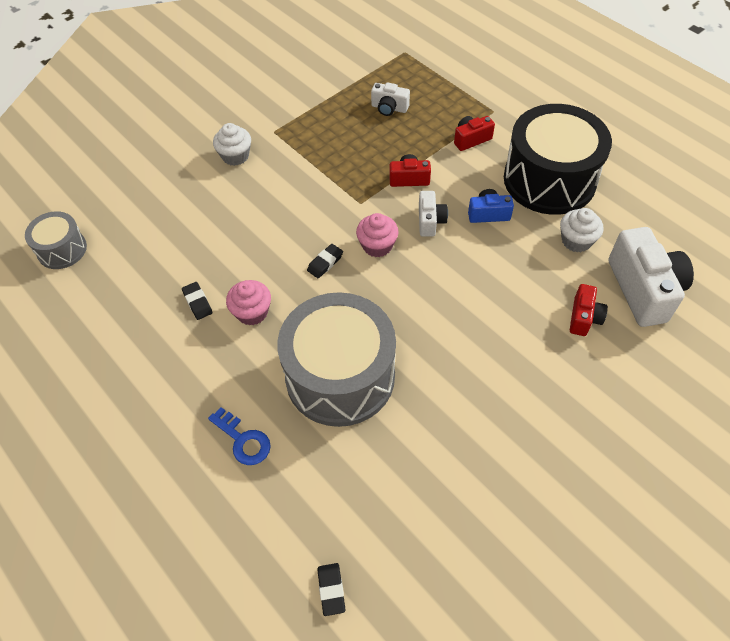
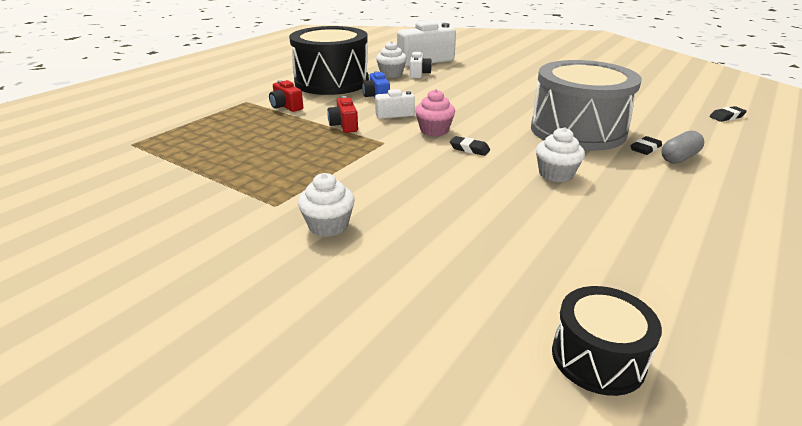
camera: 105 degrees left, 25 degrees down
grey drum [25,211,87,269] -> black drum [552,286,662,396]
black eraser [182,282,213,320] -> black eraser moved to [631,136,662,155]
blue key [208,407,271,465] -> grey capsule [661,131,704,164]
pink cupcake [226,280,271,326] -> white cupcake [536,127,585,182]
white camera [371,82,410,116] -> white camera moved to [410,52,432,78]
red camera [570,284,608,336] -> none

